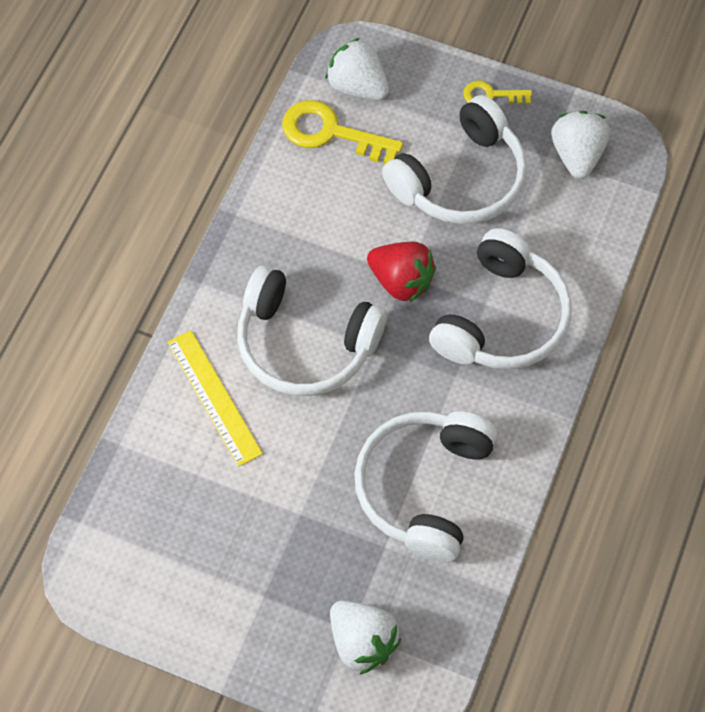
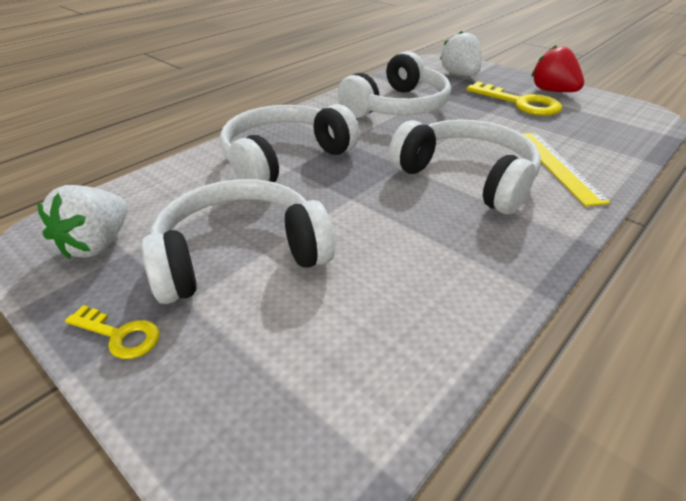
camera: 160 degrees left, 25 degrees down
yellow key [282,100,403,164] -> yellow key moved to [467,82,562,116]
white strawberry [325,38,389,100] -> none
red strawberry [367,242,436,302] -> red strawberry moved to [531,45,584,92]

